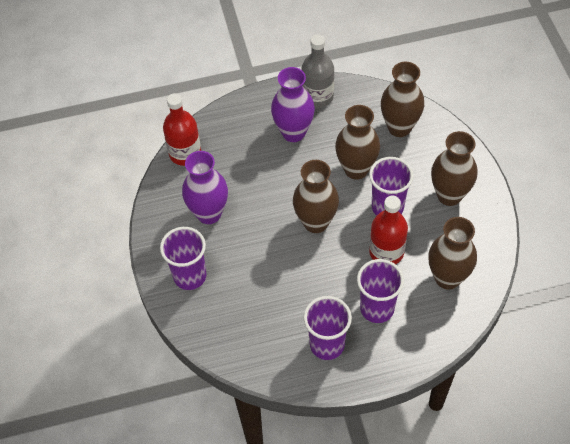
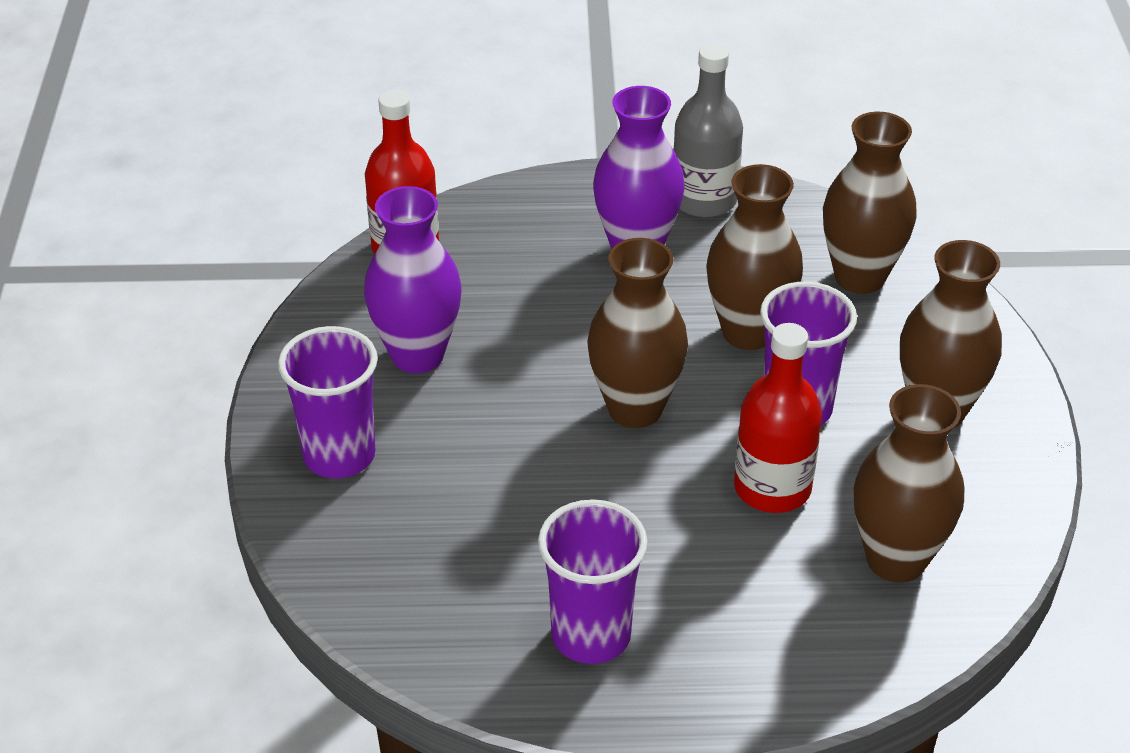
camera: 10 degrees right, 15 degrees down
purple cup [357,259,404,323] -> none

